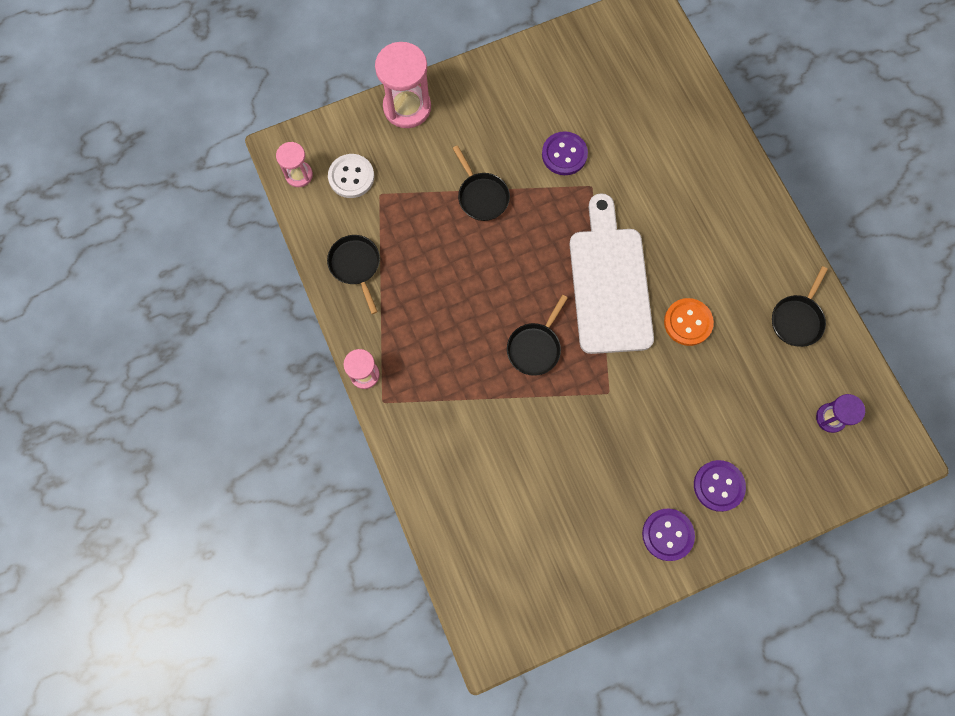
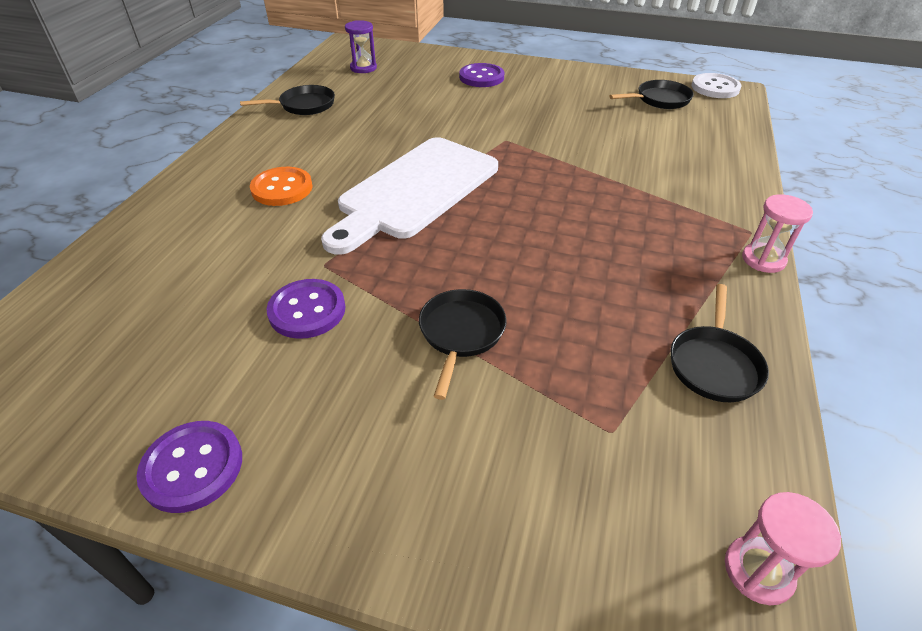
camera: 140 degrees left, 30 degrees down
white button [328,154,374,198] -> white button moved to [691,73,742,98]
pink hourglass [375,42,431,128] -> none
black pan [507,295,568,376] -> black pan moved to [610,80,694,109]
purple button [642,509,695,561] -> purple button moved to [136,421,242,513]
orange button [664,298,714,346] -> orange button moved to [250,167,313,206]

